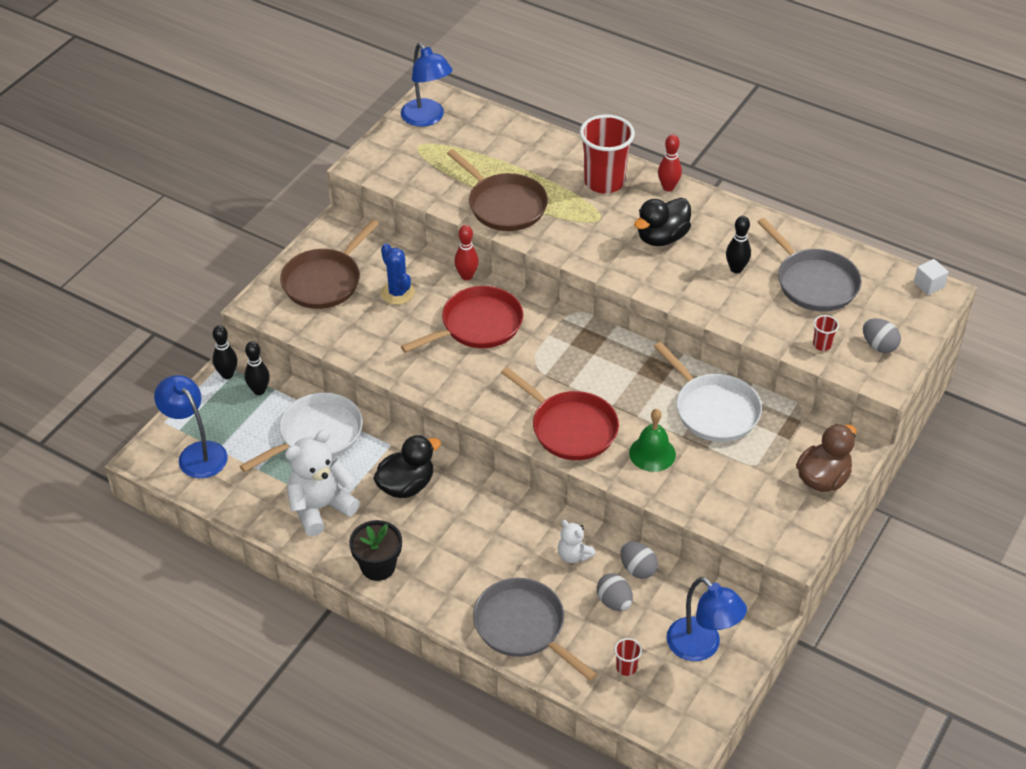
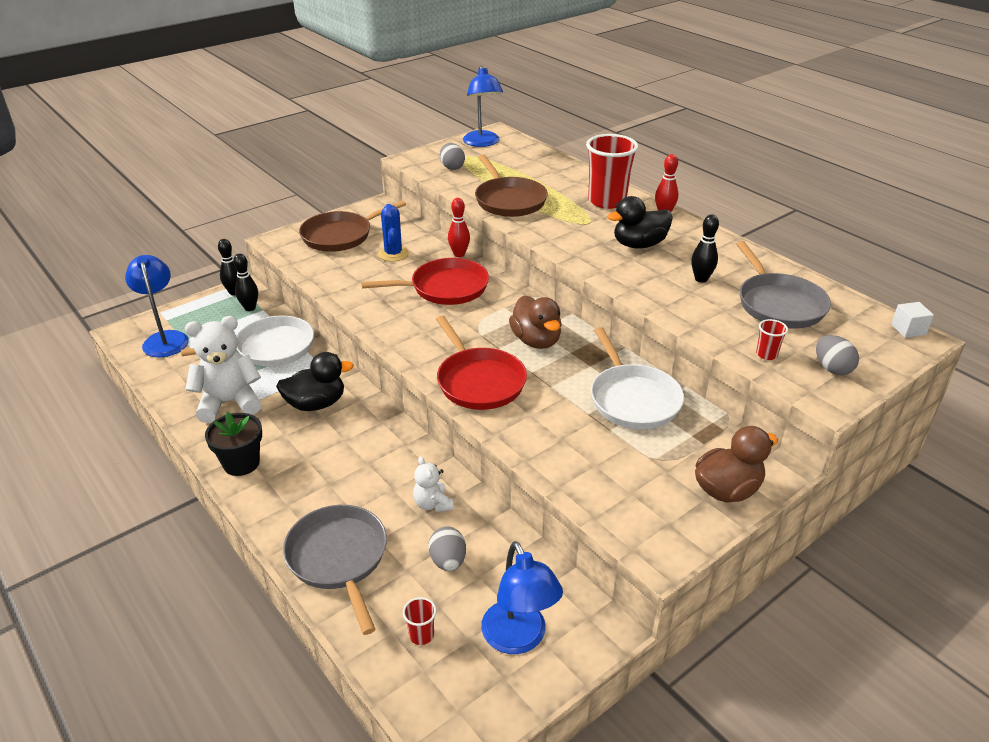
camera: 20 degrees right, 10 degrees down
grey egg [620,542,658,579] -> grey egg moved to [440,143,465,170]
green bell [629,409,676,472] -> none
none -> brown duck [509,295,562,349]

